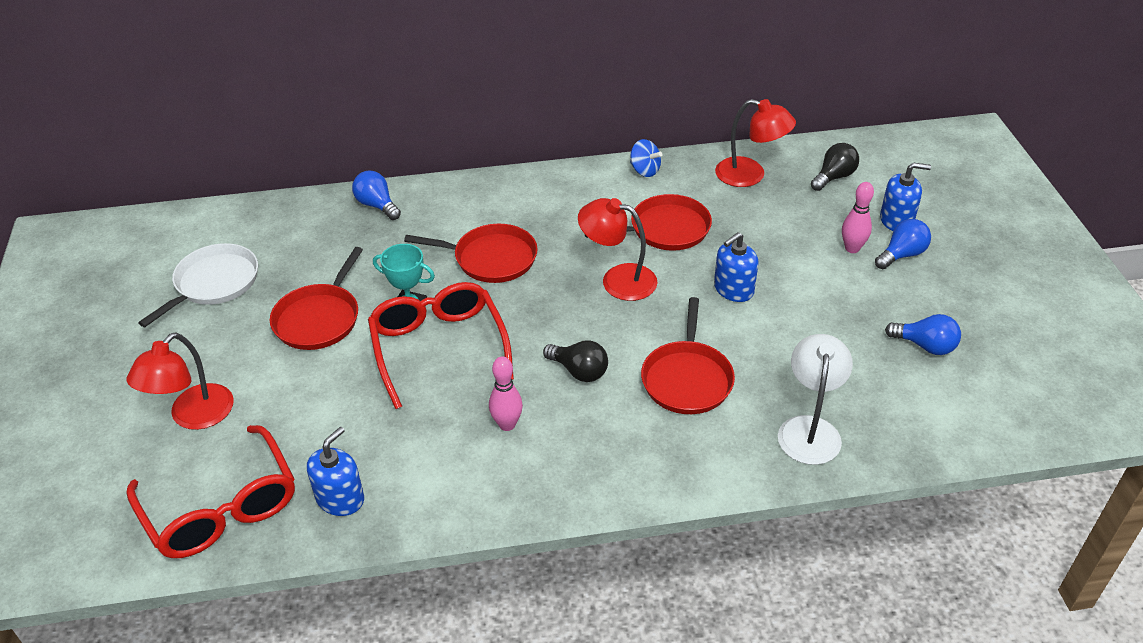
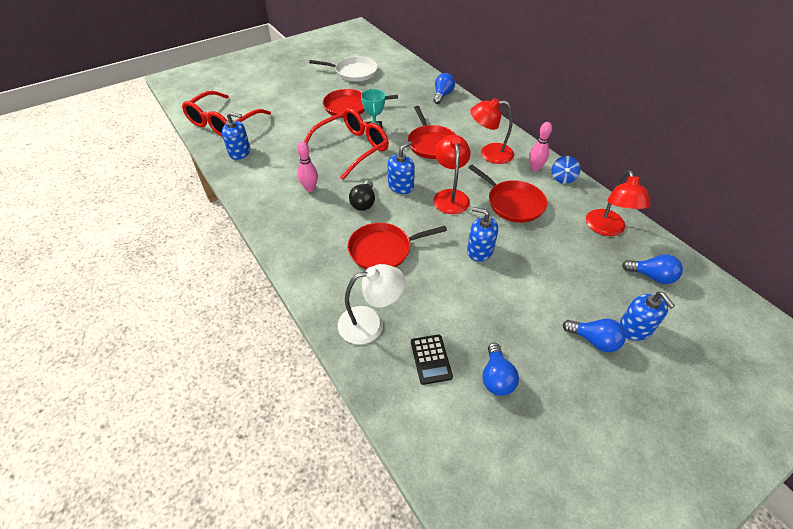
camera: 65 degrees right, 5 degrees up
red lamp [127,333,233,430] -> red lamp moved to [470,98,514,164]
black light bulb [811,143,859,191] -> blue light bulb [622,254,683,284]
pink bowling pin [842,182,874,253] -> pink bowling pin moved to [529,122,552,171]
none -> blue soap dispenser [388,141,415,194]
none -> black calculator [411,335,453,385]

